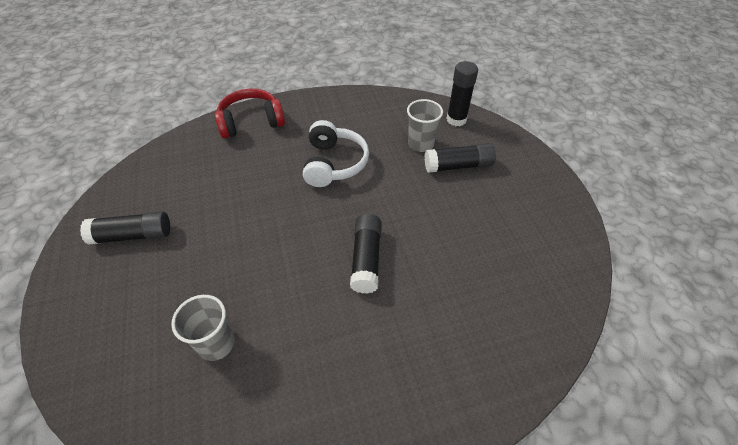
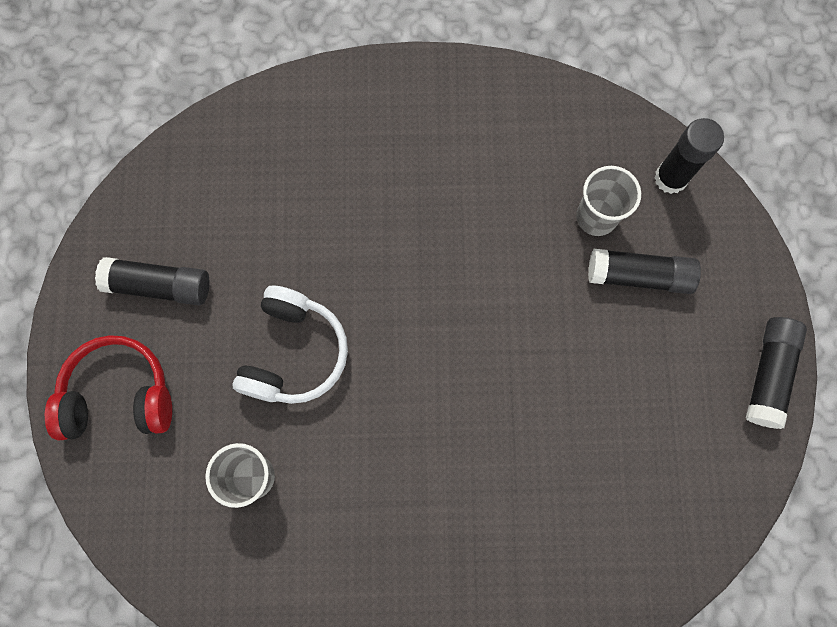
camera: 15 degrees right, 25 degrees up
red headphones [215,89,285,139] -> red headphones moved to [45,335,172,441]
white headphones [303,120,369,187] -> white headphones moved to [233,286,348,404]
black glue stick [350,214,382,294] -> black glue stick moved to [746,317,807,429]

